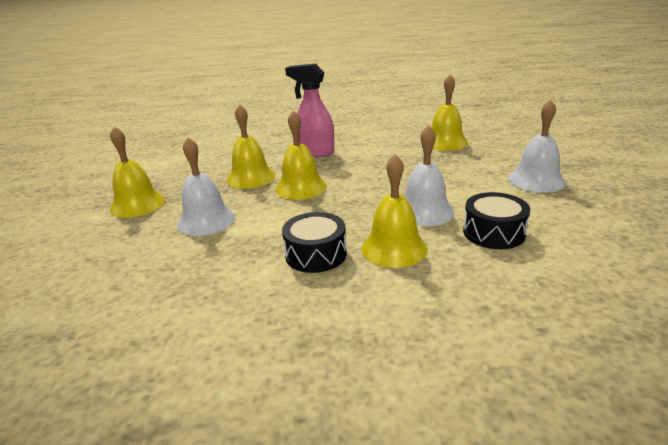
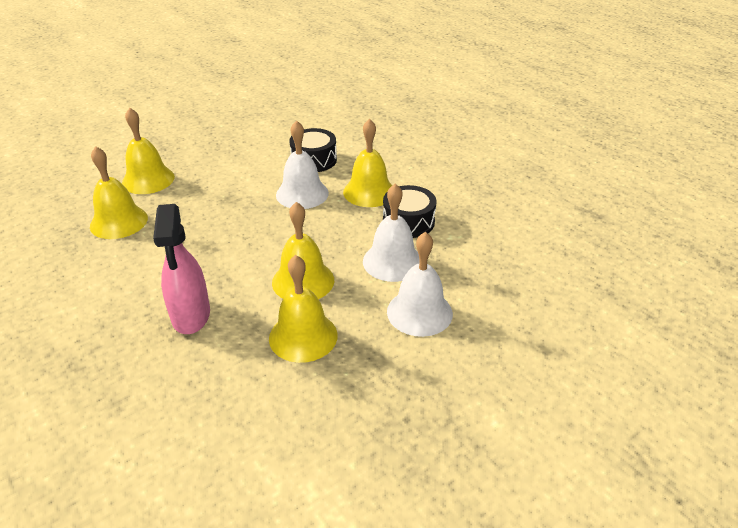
camera: 125 degrees left, 10 degrees up
yellow bell [110,126,165,218] -> yellow bell moved to [122,107,175,194]
white bell [508,100,565,193] -> white bell moved to [363,183,419,282]

